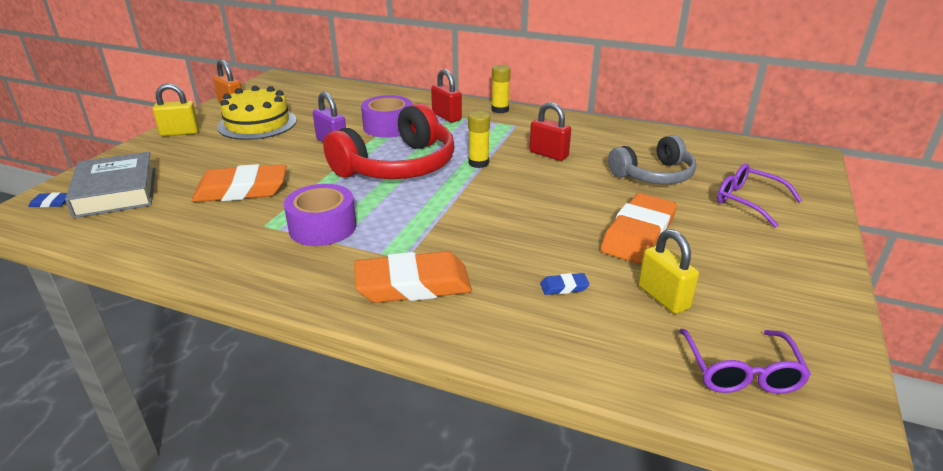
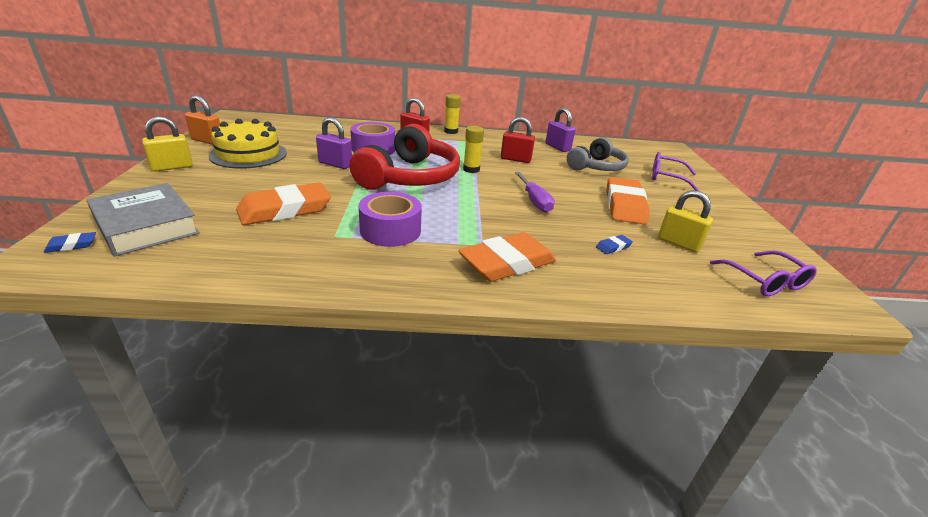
camera: 25 degrees left, 0 degrees up
none -> purple screwdriver [515,172,555,213]
none -> purple padlock [545,108,575,152]

